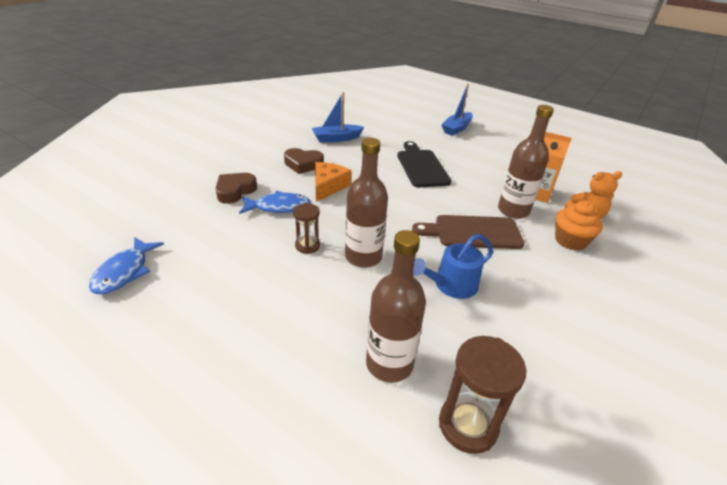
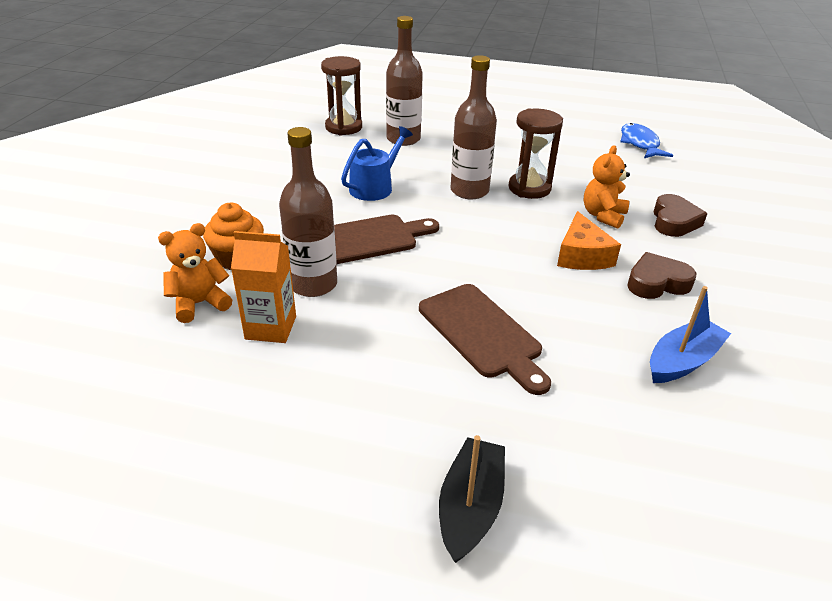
camera: 160 degrees right, 0 degrees up
blue fish [239,191,311,214] -> orange teddy bear [584,145,630,229]
brown hourglass [293,203,320,254] -> brown hourglass [508,108,563,199], size x1.63
black cutting board [397,141,452,187] -> brown cutting board [419,284,551,395]
blue boat [441,84,473,136] -> black boat [439,435,505,563]

